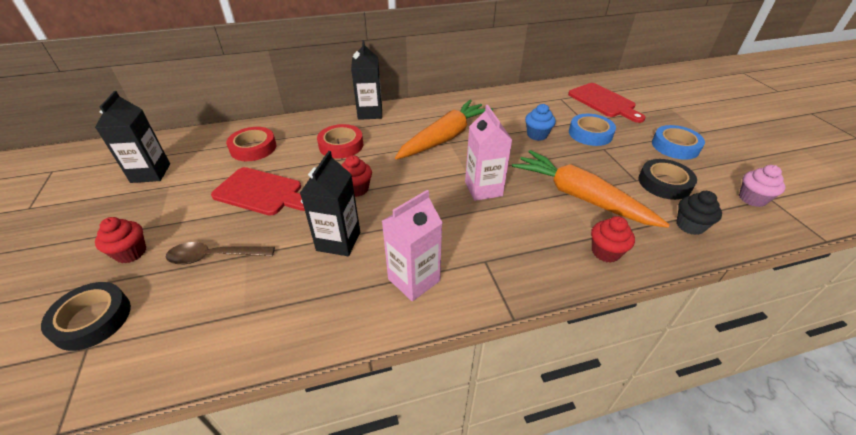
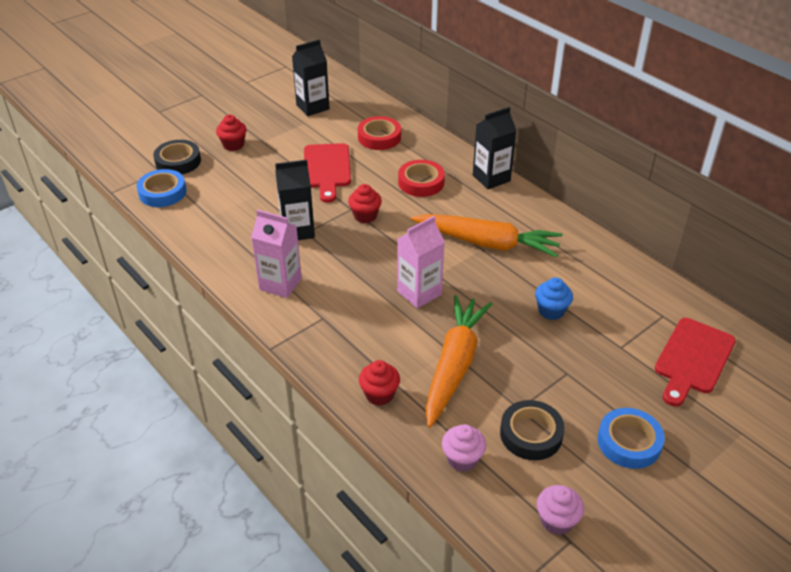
camera: 65 degrees right, 0 degrees up
brown spoon [165,242,275,264] -> none
blue tape [569,114,616,146] -> blue tape moved to [136,169,186,207]
black cupcake [676,191,722,235] -> pink cupcake [442,424,486,472]

